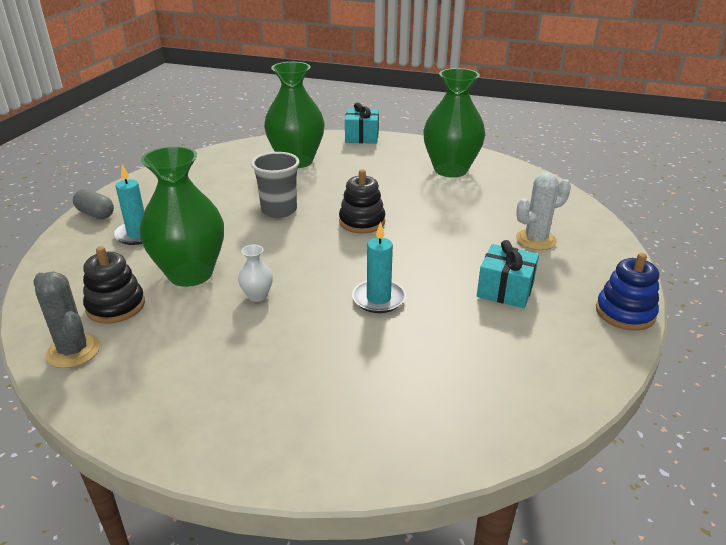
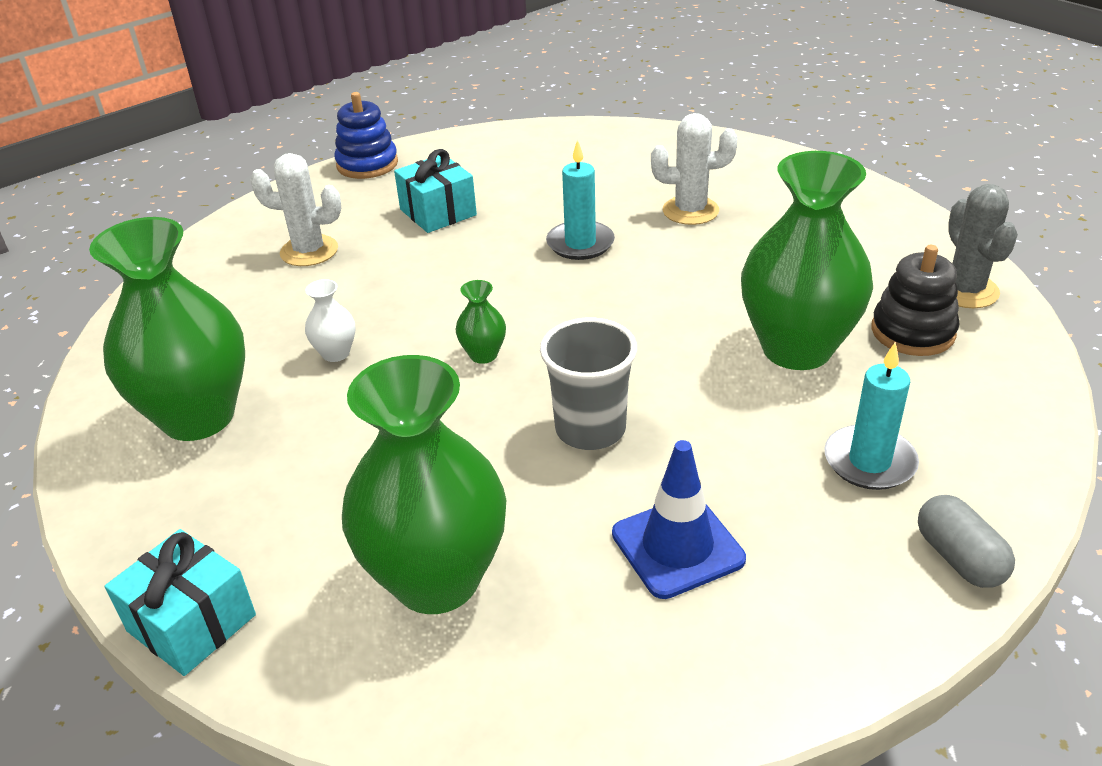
camera: 145 degrees left, 5 degrees up
white vase [238,245,273,302] -> white vase moved to [305,279,355,362]
black stacking toy [339,169,385,234] -> green vase [456,280,506,364]
none -> blue traffic cone [612,440,746,599]
none -> white cactus [651,113,738,225]

